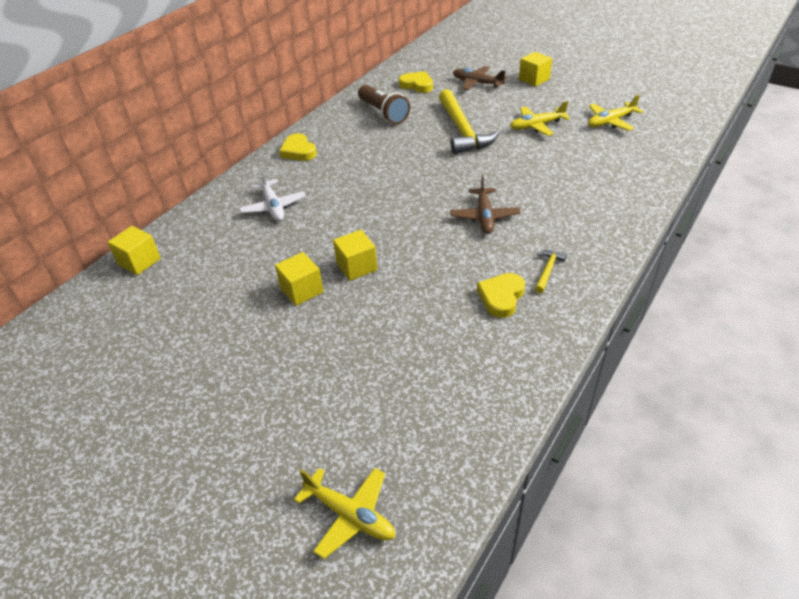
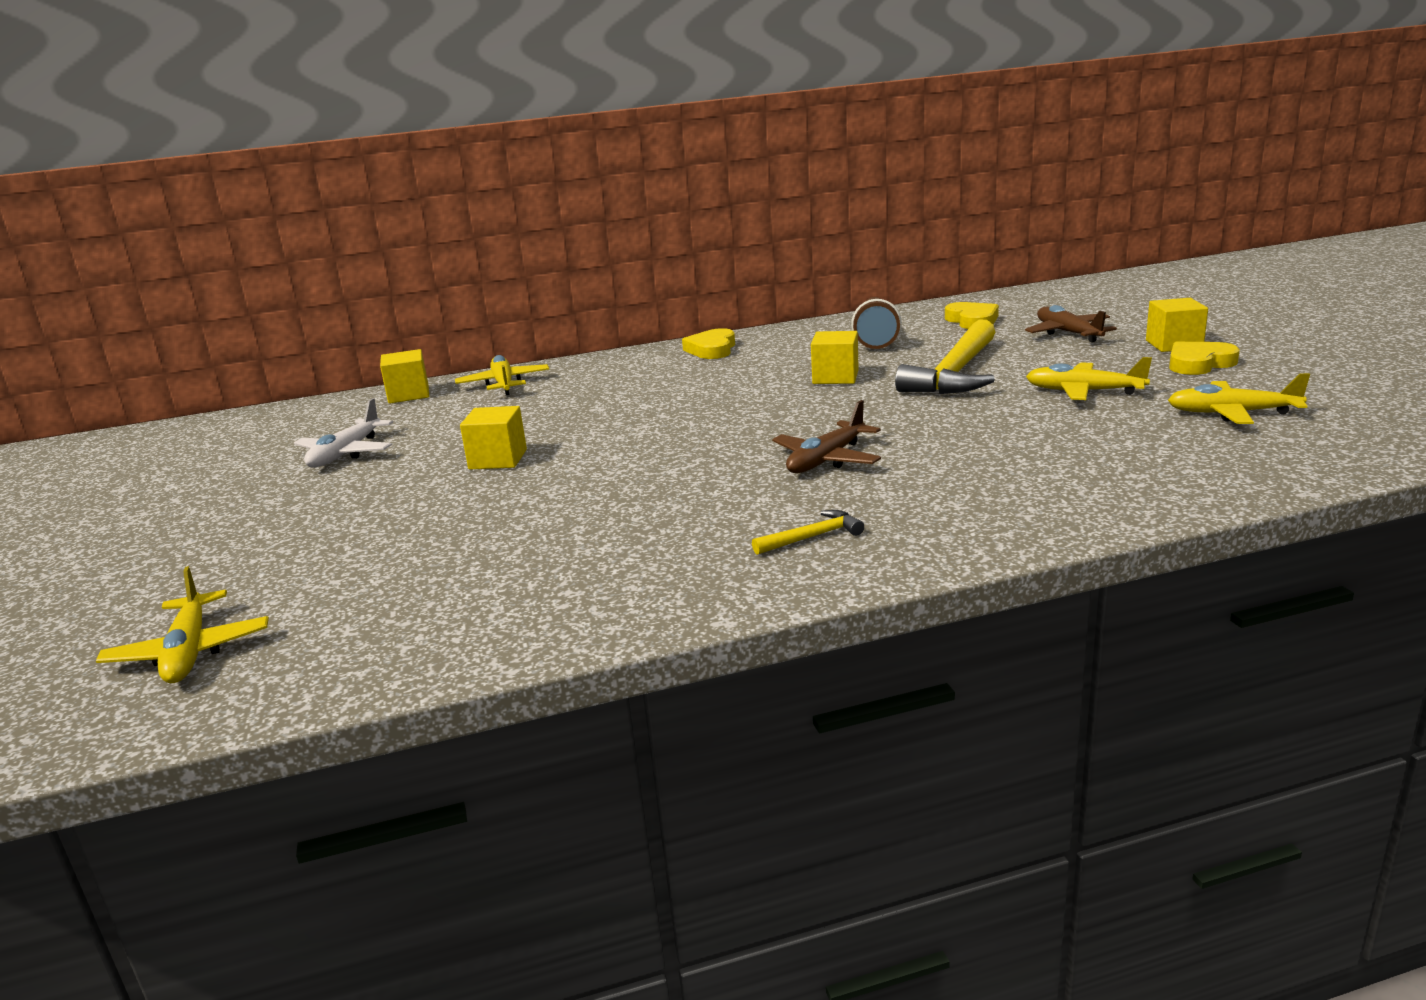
camera: 40 degrees right, 20 degrees down
white plane [239,169,306,221] -> white plane moved to [294,398,393,468]
yellow cube [333,230,377,281] -> yellow cube moved to [811,331,859,384]
yellow heart [477,273,525,318] -> yellow heart moved to [1169,342,1240,375]
none -> yellow plane [455,355,549,395]

